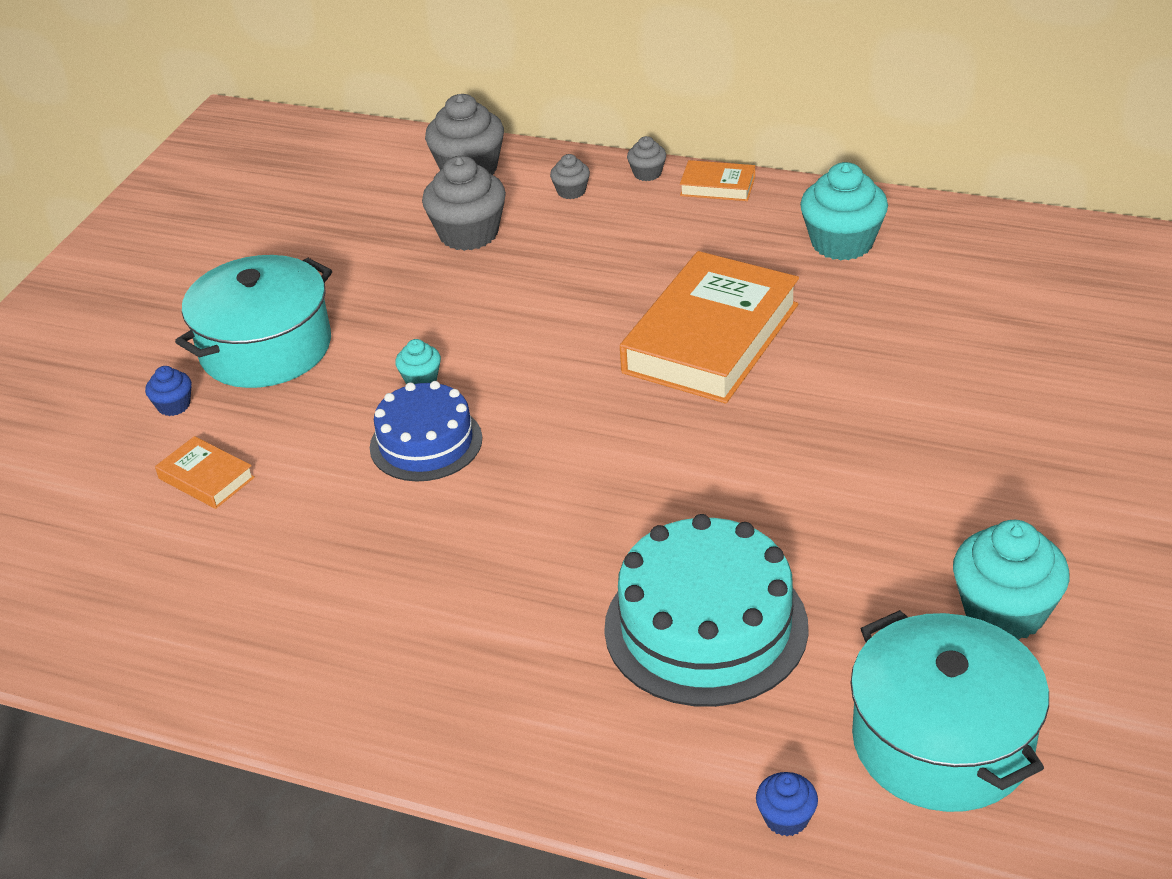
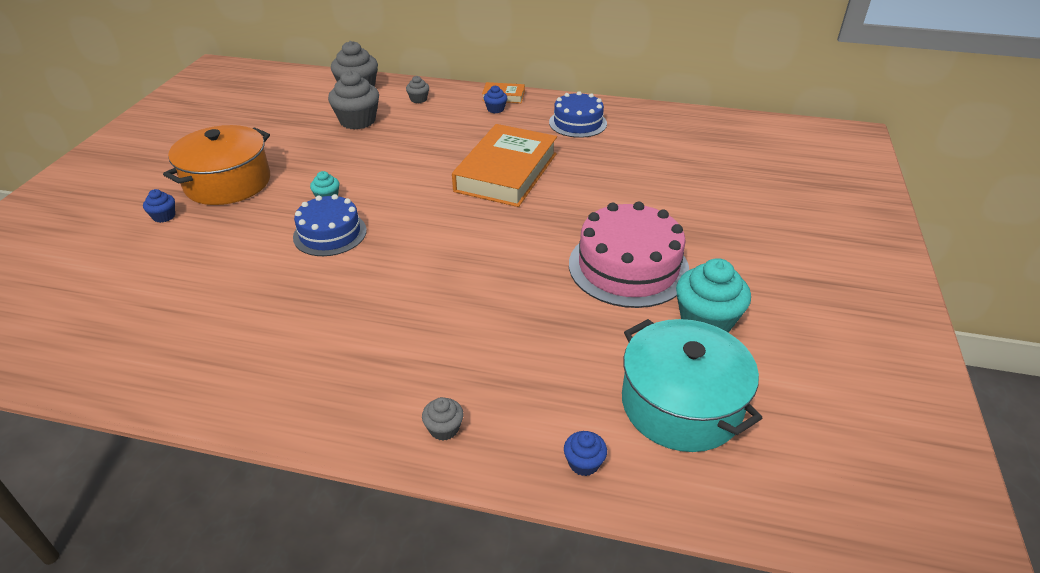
camera: 10 degrees left, 0 degrees up
orange book [155,436,255,509] -> none
turquoise pot [175,255,332,388] -> orange pot [163,125,270,205]
turquoise cake [604,514,809,707] -> none
grey cupcake [627,136,666,181] -> grey cupcake moved to [422,397,464,441]
turquoise cupcake [800,162,888,261] -> blue cake [549,91,607,138]
none -> blue cupcake [484,85,507,113]
none -> pink cake [569,201,689,308]

